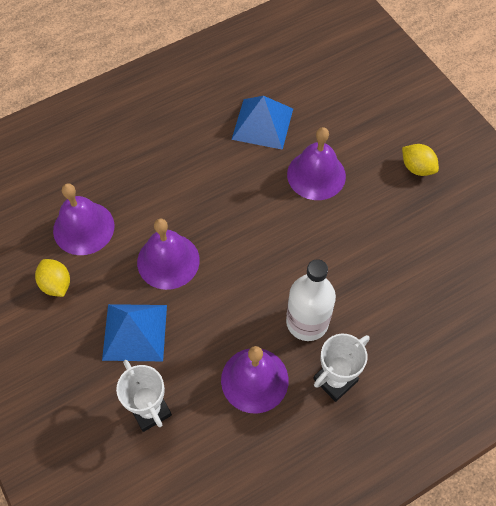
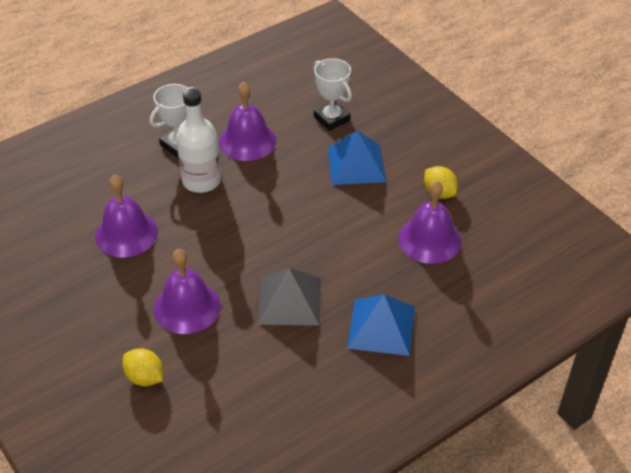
camera: 175 degrees right, 15 degrees down
purple bell [137,219,200,290] -> purple bell moved to [95,175,158,257]
blue pyramid [231,96,293,150] -> blue pyramid moved to [347,294,415,356]
yellow lemon [402,144,439,176] -> yellow lemon moved to [123,348,163,386]
none -> grey pyramid [258,268,321,326]

